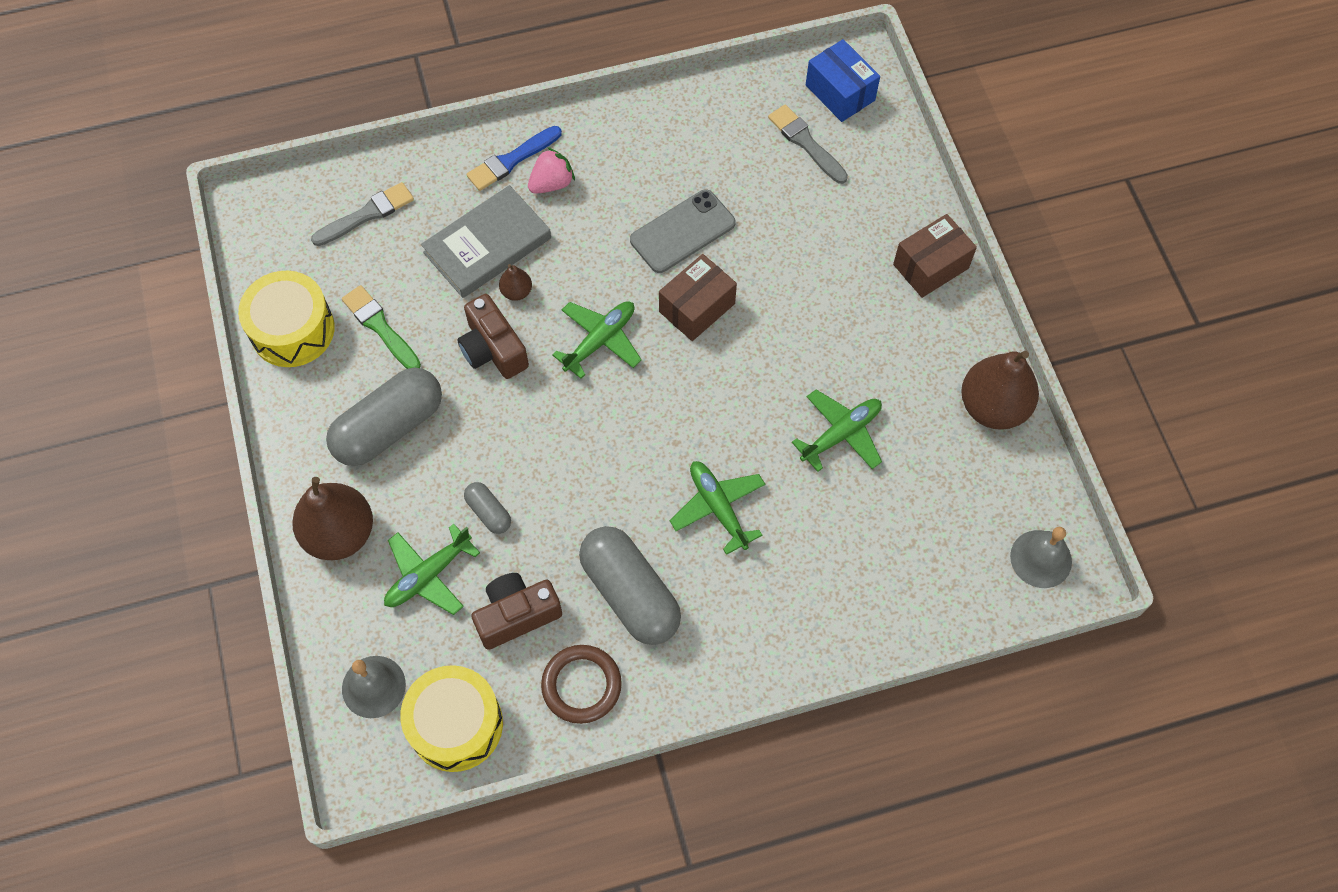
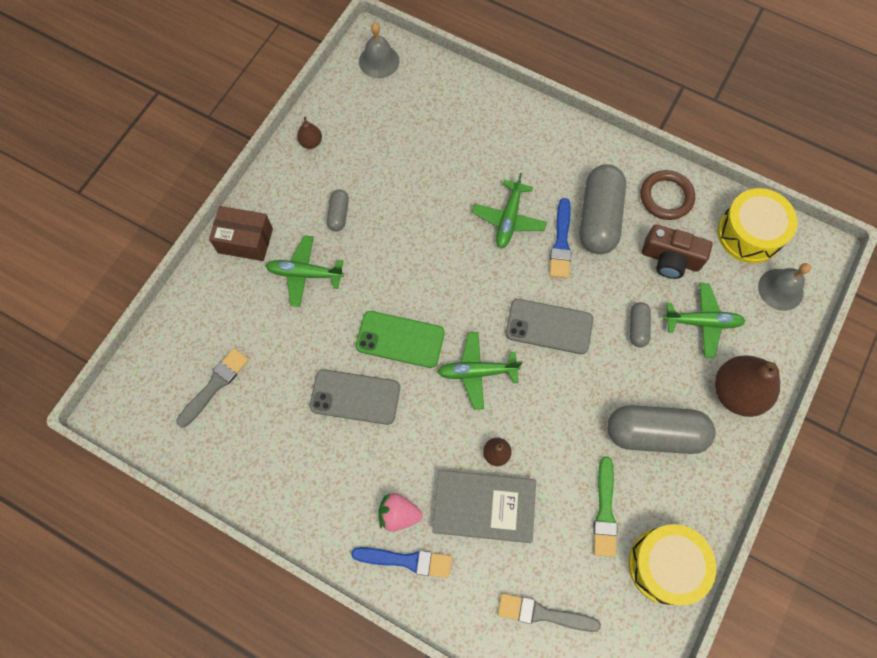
camera: 135 degrees left, 5 degrees up
brown camera [457,294,529,379] -> none
brown box [659,254,737,341] -> green phone [356,311,445,368]
grey brush [768,105,848,184] -> grey brush turned 150 degrees counterclockwise [176,348,249,427]
green plane [792,389,882,472] -> green plane moved to [266,235,344,307]
blue box [806,39,880,122] -> none
brown pear [961,351,1039,430] -> brown pear [297,117,322,149], size x0.46
none -> grey capsule [327,190,349,231]
none -> grey phone [506,299,593,354]
none -> blue brush [549,198,572,278]

